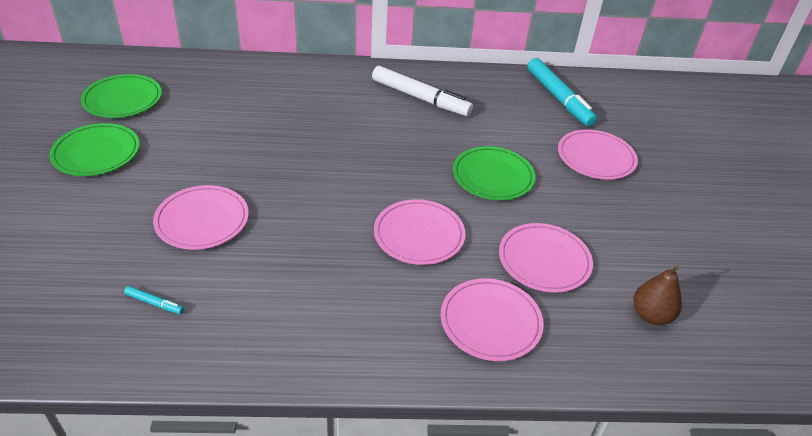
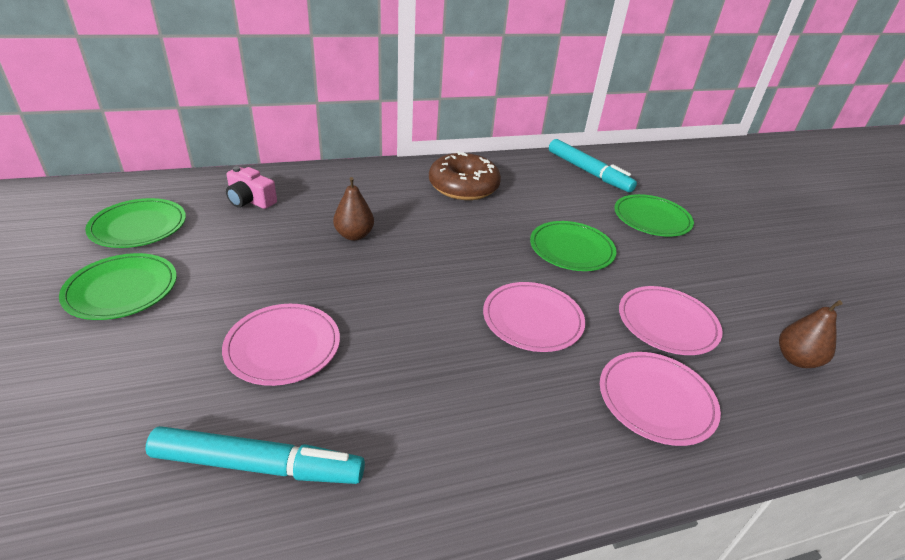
camera: 15 degrees left, 5 degrees down
turquoise marker [124,286,184,314] -> turquoise marker [145,426,365,484], size x2.42
white marker [372,66,473,116] -> brown donut [429,151,501,200]
pink plate [558,130,638,180] -> green plate [614,194,694,237]
none -> pink camera [226,167,277,209]
none -> brown pear [333,177,374,241]

